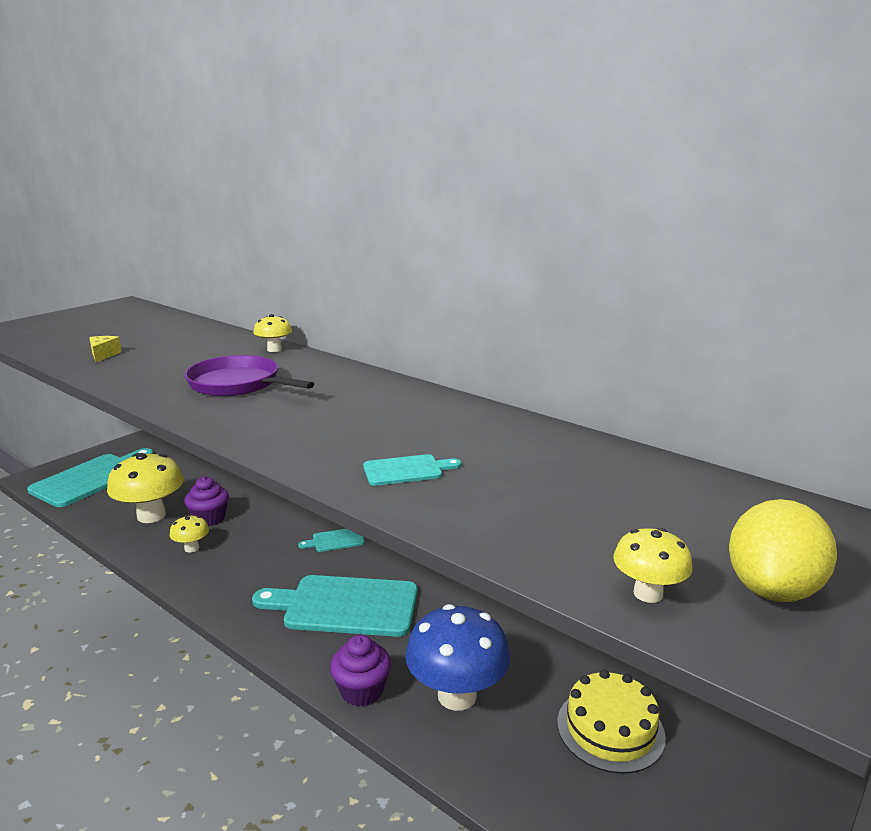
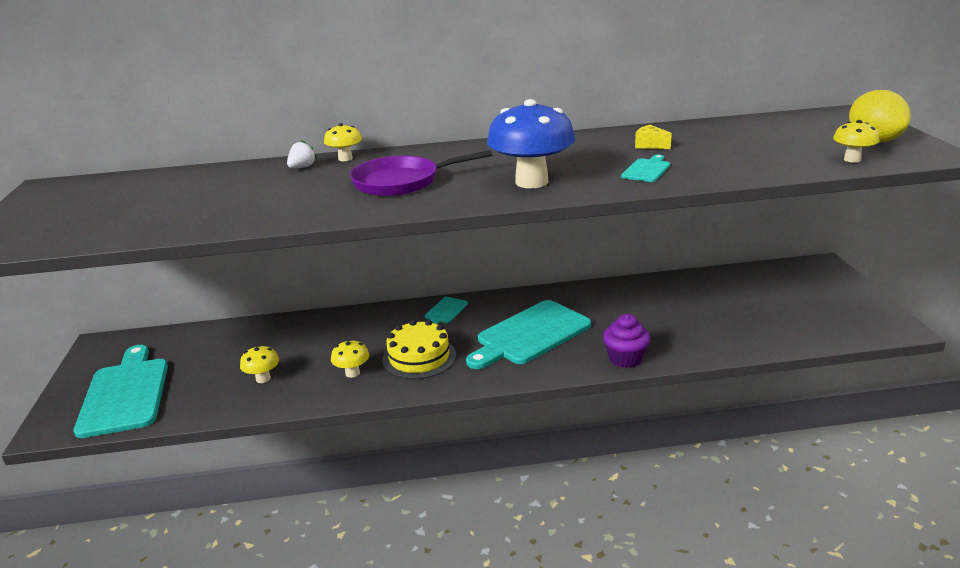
camera: 45 degrees left, 5 degrees up
yellow cheese [89,336,122,362] -> yellow cheese moved to [635,125,672,149]
yellow mushroom [107,453,184,523] -> yellow mushroom [240,345,279,383], size x0.49
purple cupcake [184,477,229,526] -> none
blue mushroom [405,604,510,711] -> blue mushroom moved to [487,99,575,188]
yellow cake [557,670,666,774] -> yellow cake moved to [382,320,456,379]
none -> white strawberry [287,140,317,168]

